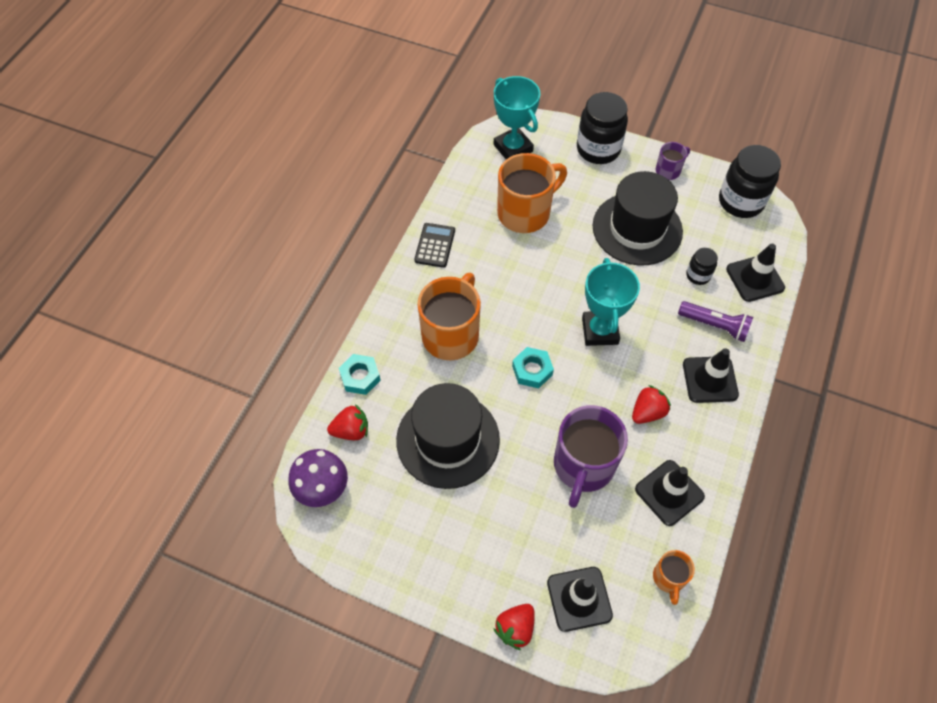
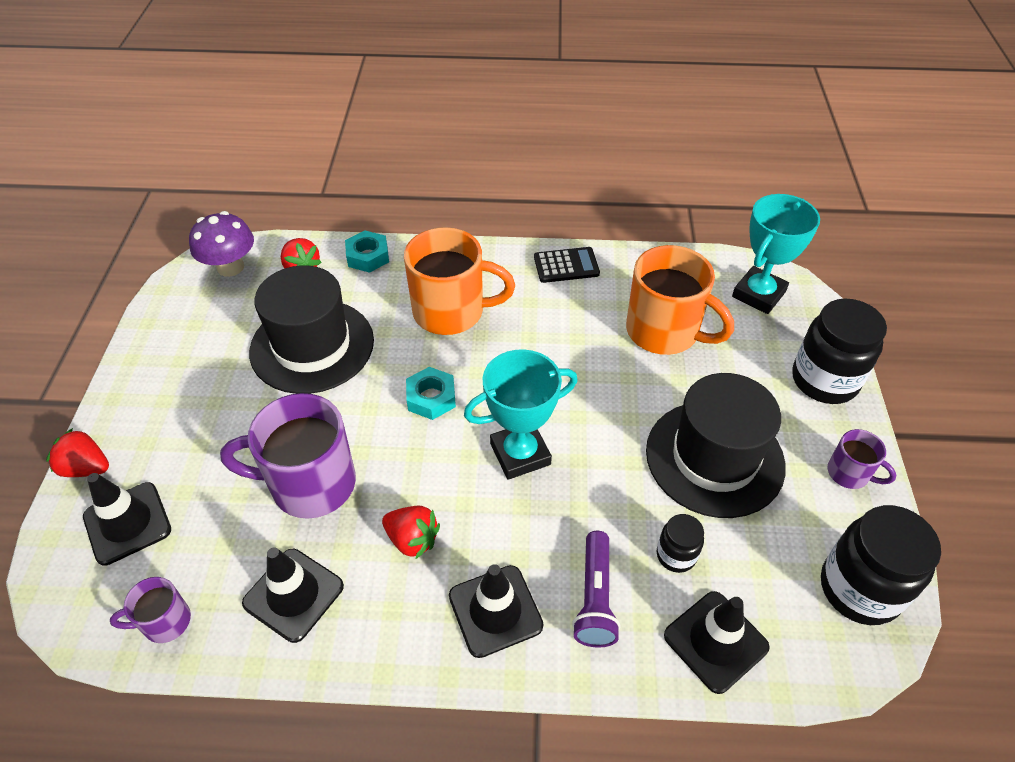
camera: 70 degrees right, 10 degrees down
orange mug [653,550,695,605] -> purple mug [110,577,191,643]

